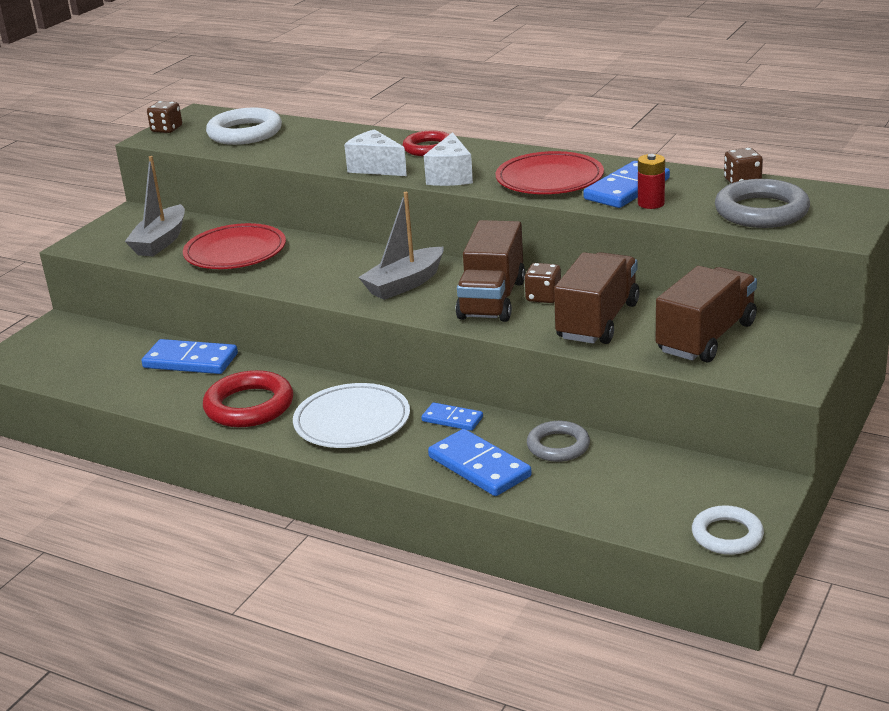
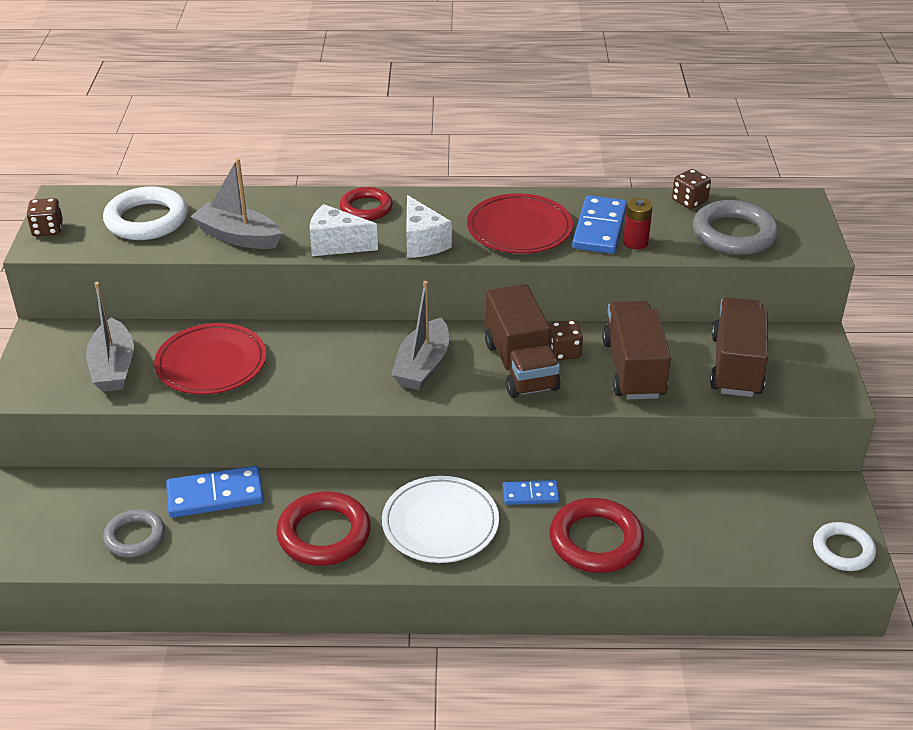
camera: 30 degrees left, 10 degrees up
blue domino [428,429,532,496] -> red ring [549,498,644,573]
grey ring [527,421,590,462] -> grey ring moved to [103,509,165,557]
none -> grey boat [190,158,282,249]

